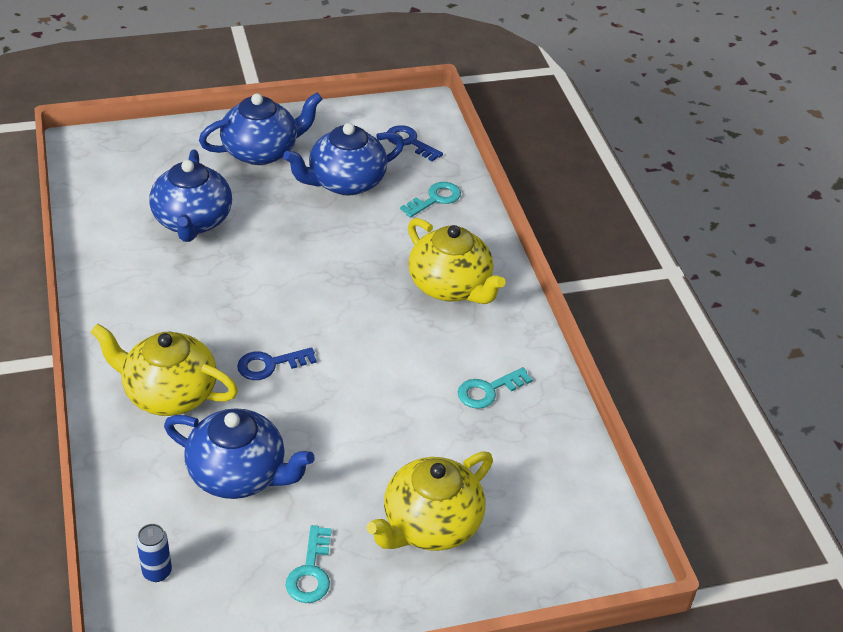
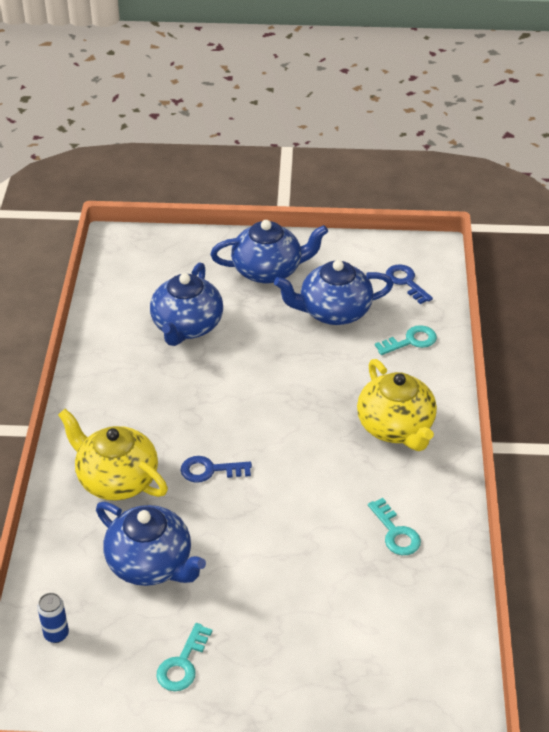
camera: 20 degrees right, 0 degrees up
yellow teapot [367,451,493,551] -> none
turquoise key [458,367,533,409] -> turquoise key turned 105 degrees counterclockwise [368,498,421,555]

